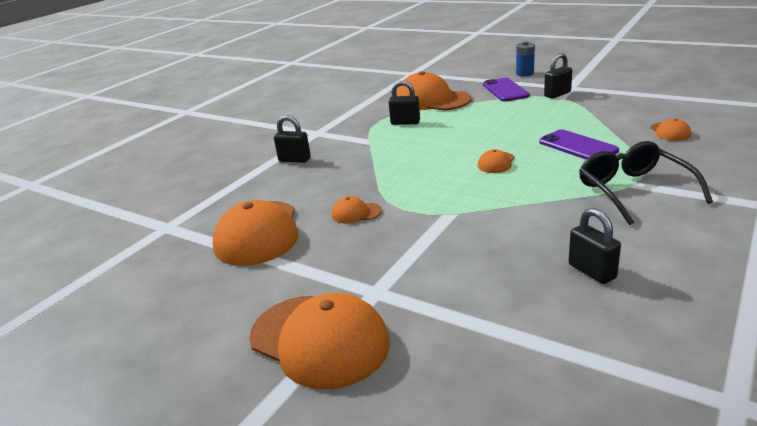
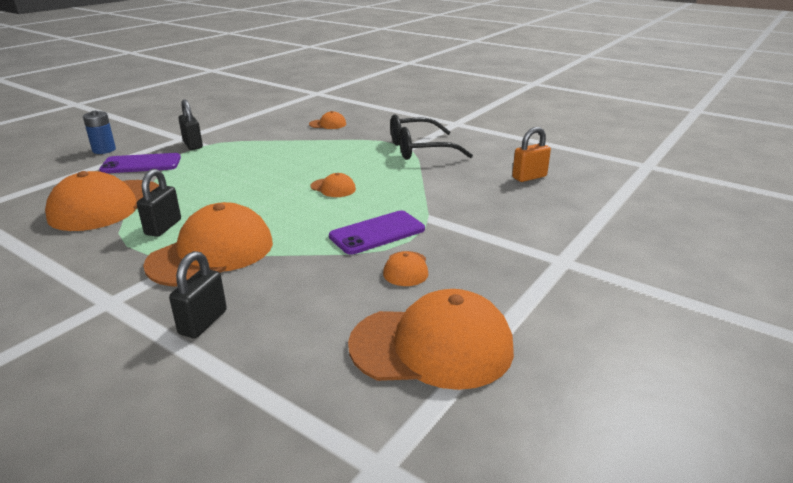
camera: 90 degrees left, 0 degrees up
orange cap [249,293,390,390] -> orange cap moved to [143,202,273,286]
purple phone [539,129,619,160] -> purple phone moved to [329,211,425,255]
black padlock [569,208,621,284] -> orange padlock [512,127,551,182]

